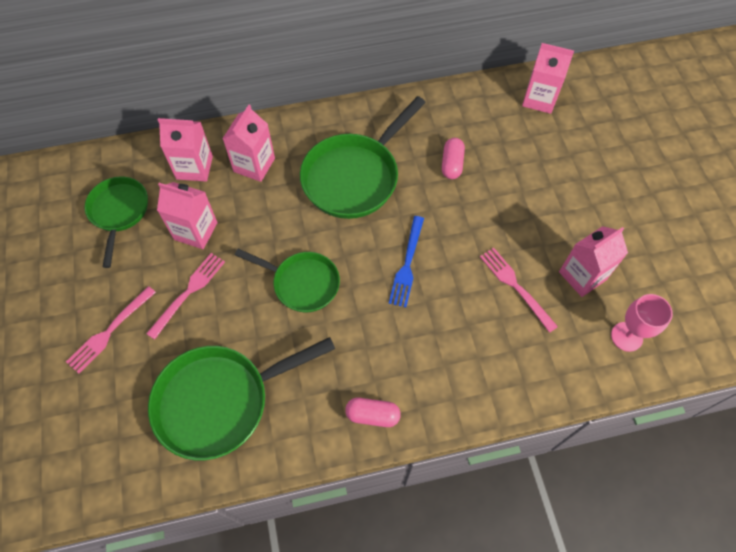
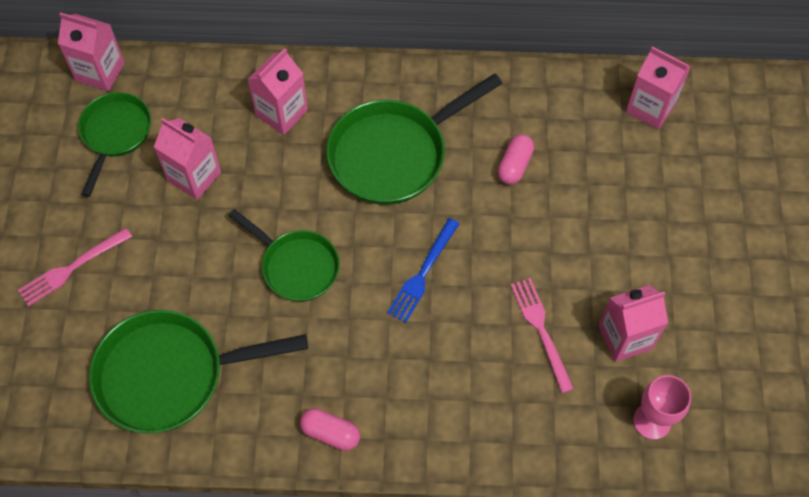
camera: 15 degrees right, 0 degrees up
pink fork [146,253,225,340] -> none
pink carton [158,118,213,182] -> pink carton moved to [58,12,125,91]

